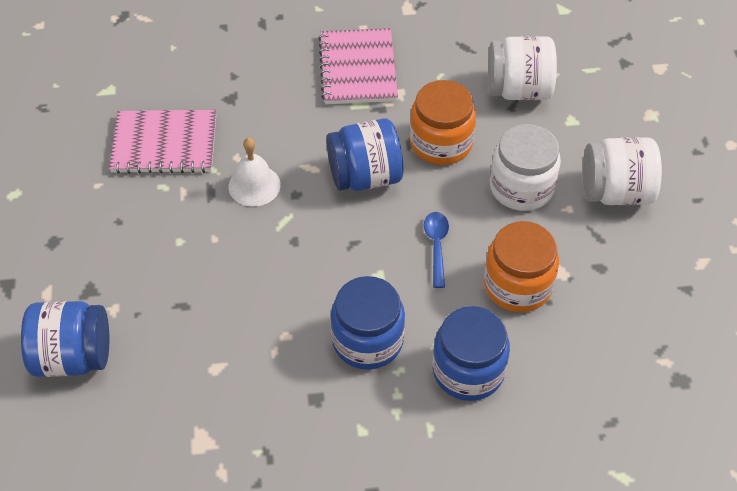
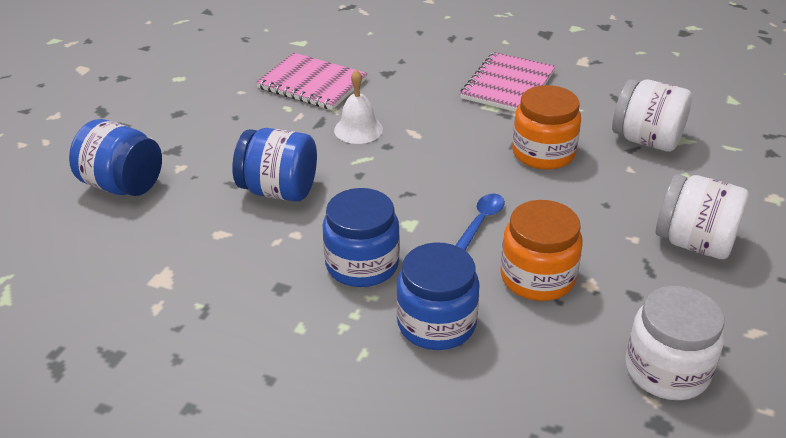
camera: 30 degrees right, 15 degrees down
blue jar [326,118,403,191] -> blue jar moved to [232,128,317,202]
white jar [490,124,561,211] -> white jar moved to [625,286,724,400]

